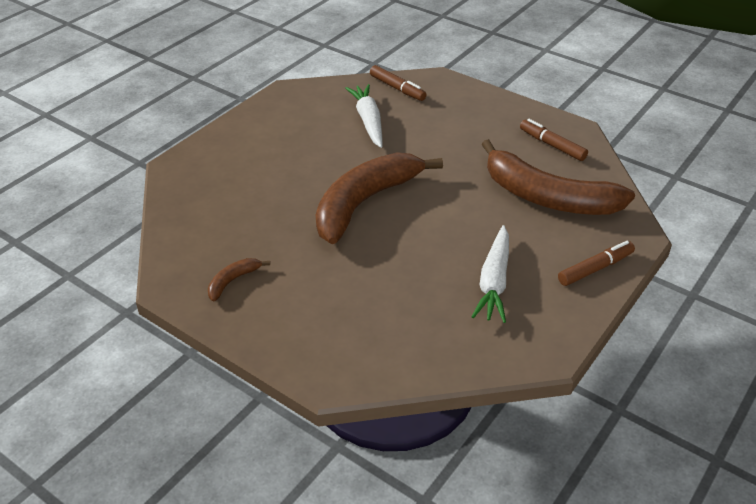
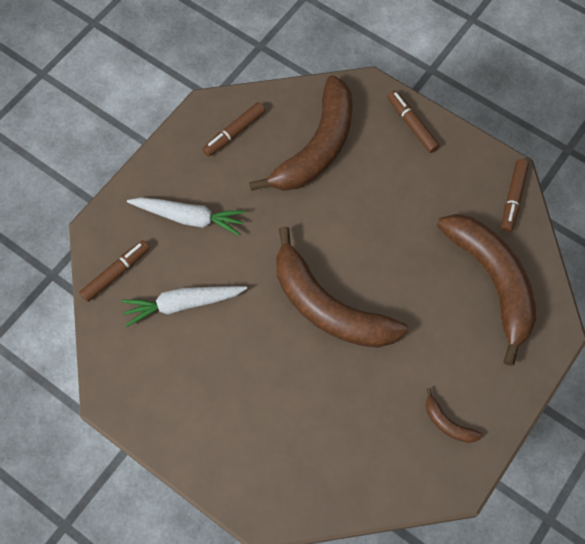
camera: 90 degrees left, 25 degrees up
white carrot [472,225,509,323] -> white carrot moved to [127,197,246,236]
none -> brown banana [437,214,536,366]
none -> brown marker [501,159,529,232]

